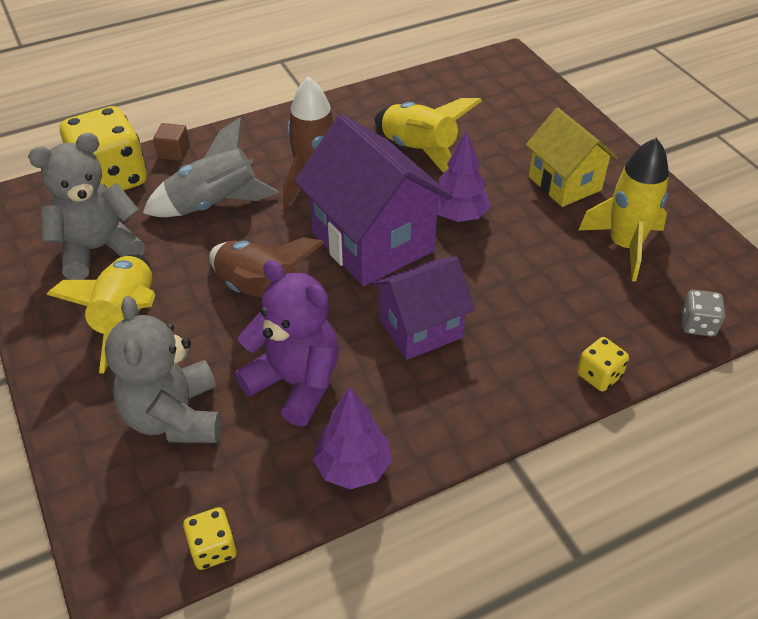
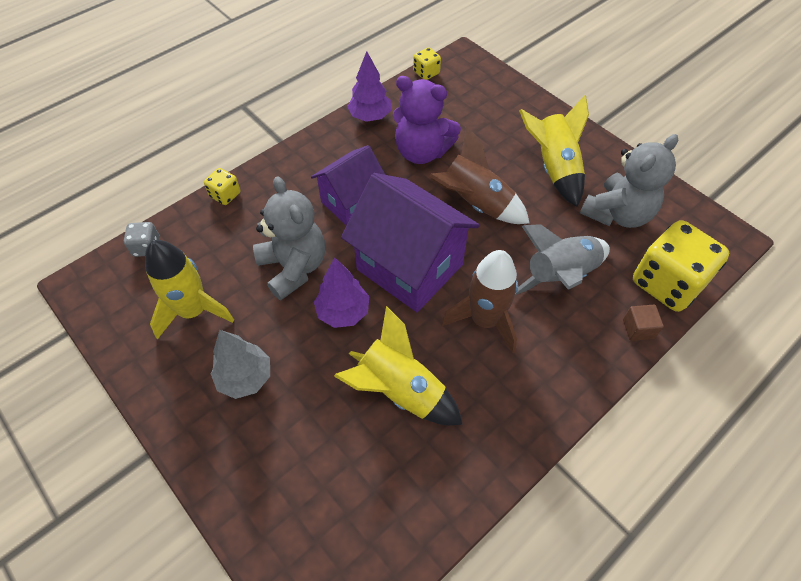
camera: 165 degrees right, 10 degrees up
grey teddy bear [105,296,221,443] -> grey teddy bear moved to [253,176,325,300]
yellow house [526,108,618,207] -> grey tree [211,330,270,399]

